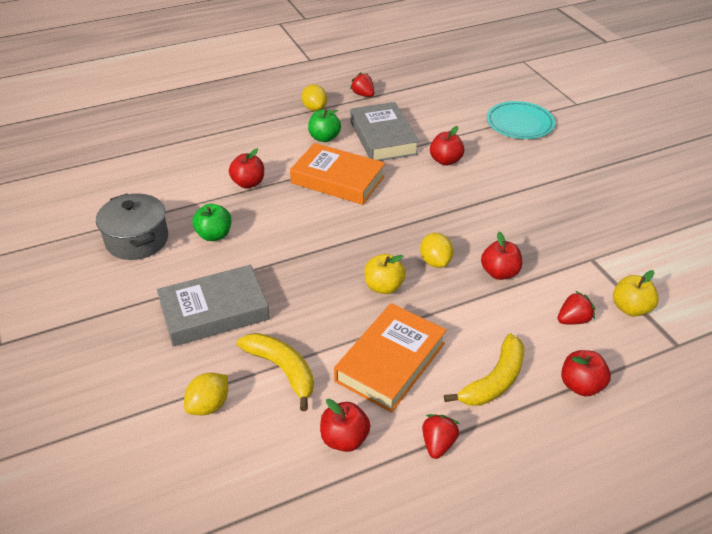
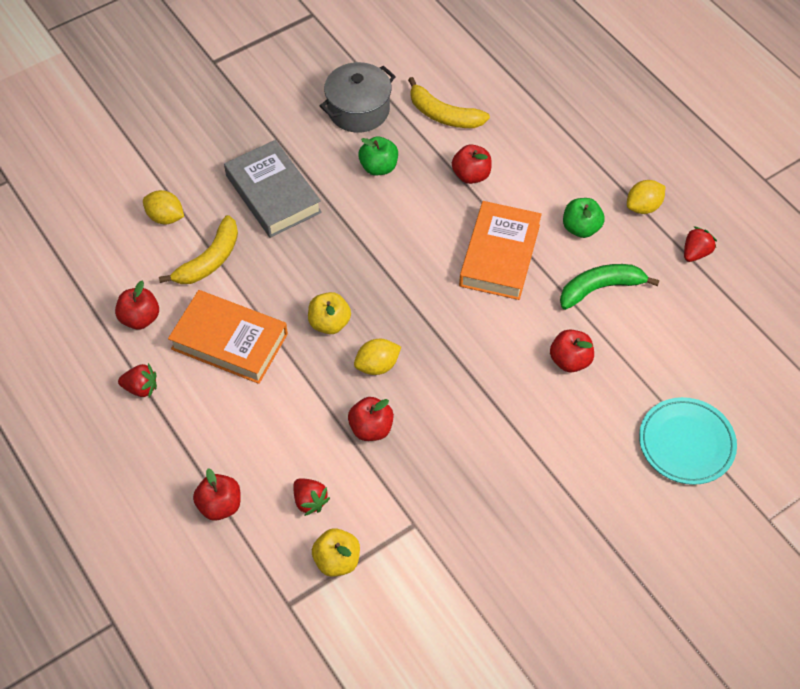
camera: 80 degrees right, 15 degrees up
grey book [350,102,419,161] -> green banana [560,264,660,310]
yellow banana [444,333,524,406] -> yellow banana moved to [408,77,490,128]

